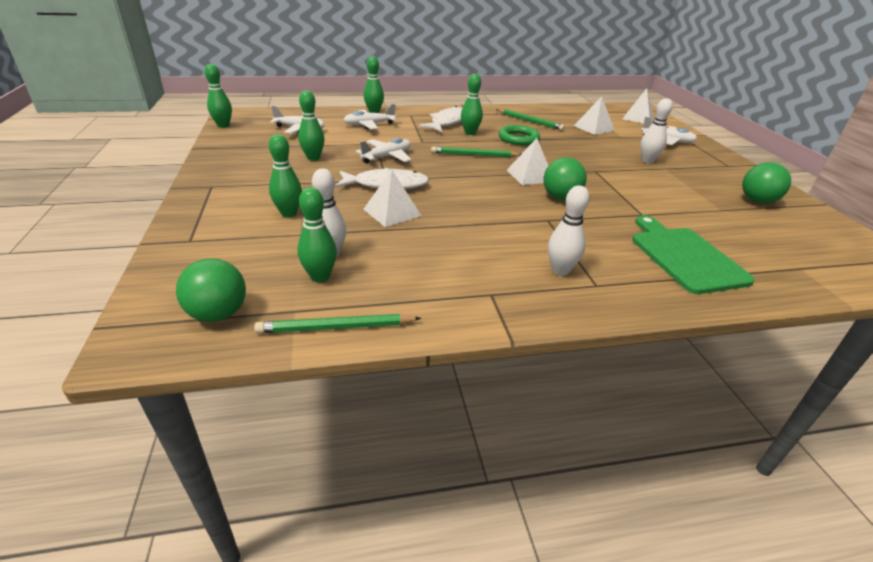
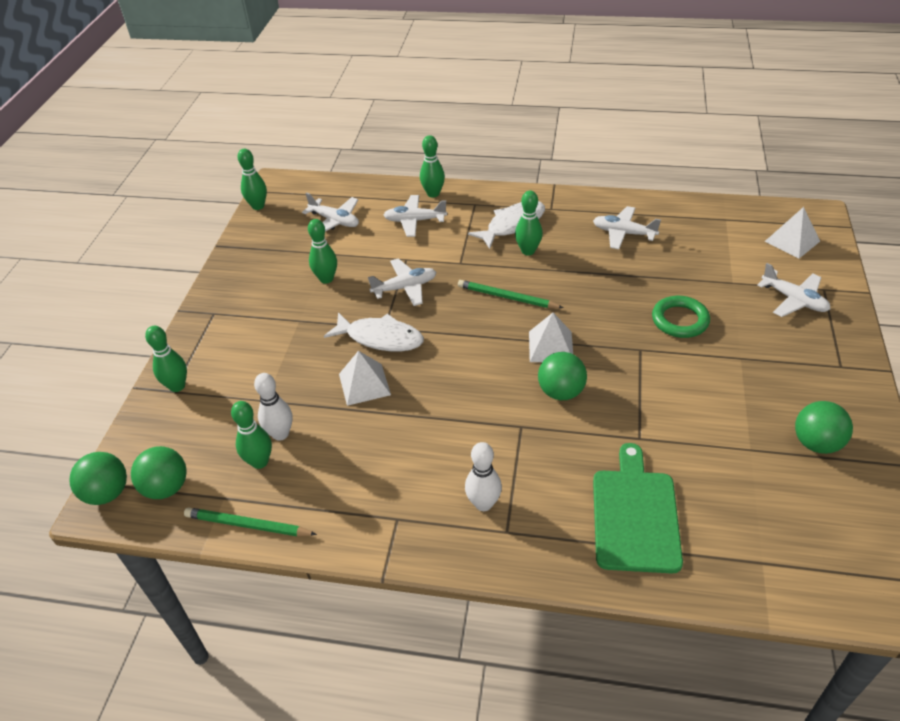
camera: 25 degrees right, 10 degrees up
green bowling pin [269,134,302,217] -> green bowling pin moved to [145,326,187,392]
green pencil [496,109,565,130] -> white plane [593,206,661,249]
green ring [499,125,540,145] -> green ring moved to [652,296,710,338]
white pyramid [574,96,615,135] -> none
white bowling pin [640,98,673,164] -> none
none -> green ball [69,452,127,505]

